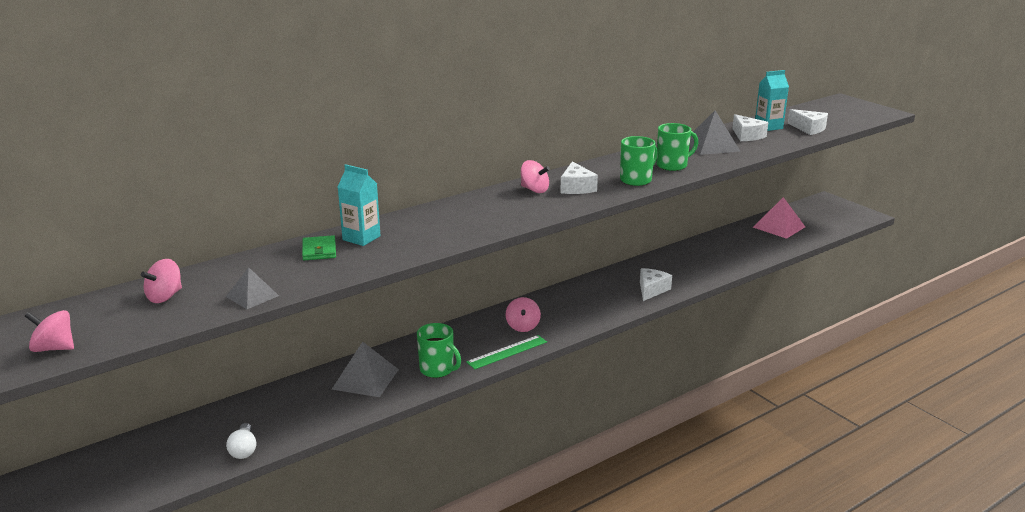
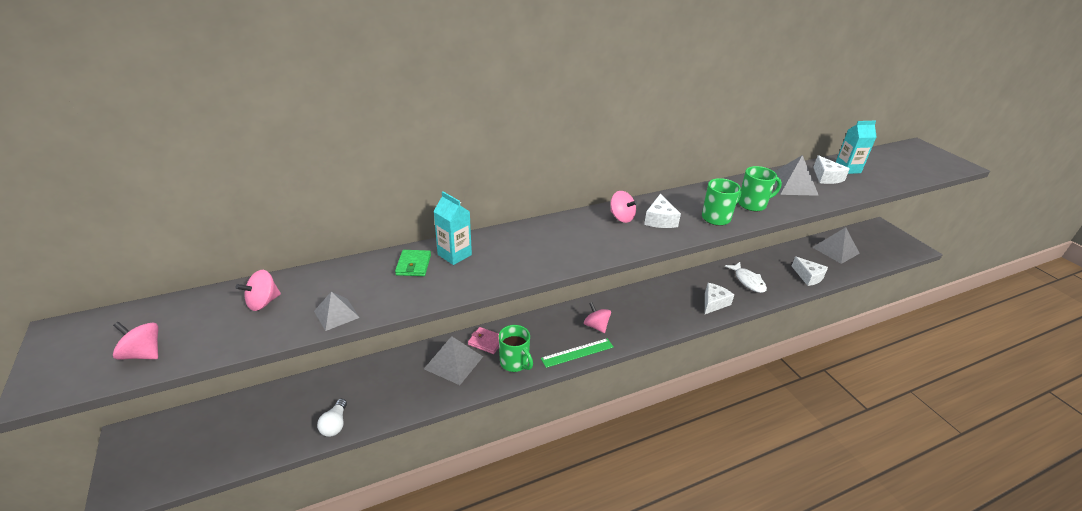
camera: 10 degrees right, 10 degrees up
pink spinning top [505,297,541,332] -> pink spinning top turned 135 degrees clockwise [584,302,611,333]
pink pyramid [753,197,805,239] -> grey pyramid [812,227,860,264]
white cheese [788,109,828,135] -> white cheese moved to [792,256,828,286]
none -> pink wallet [468,327,499,354]
none -> white fish [725,262,767,293]

